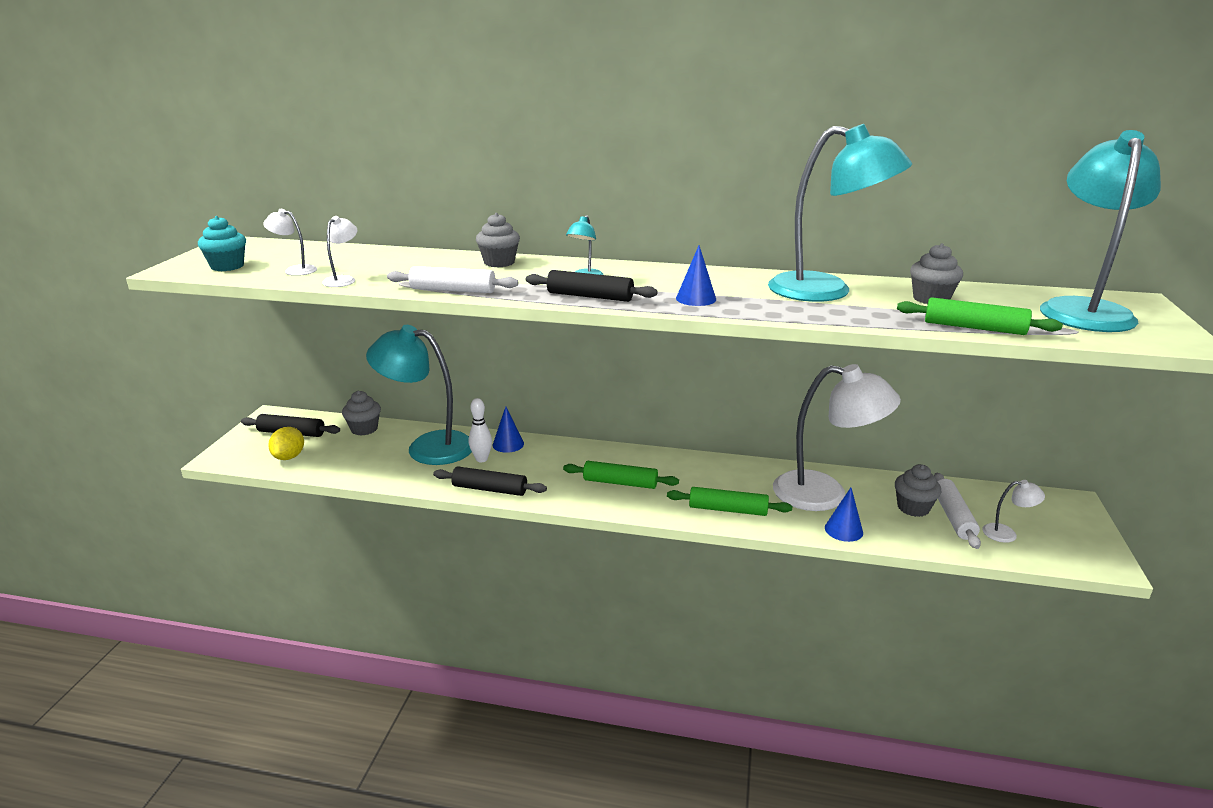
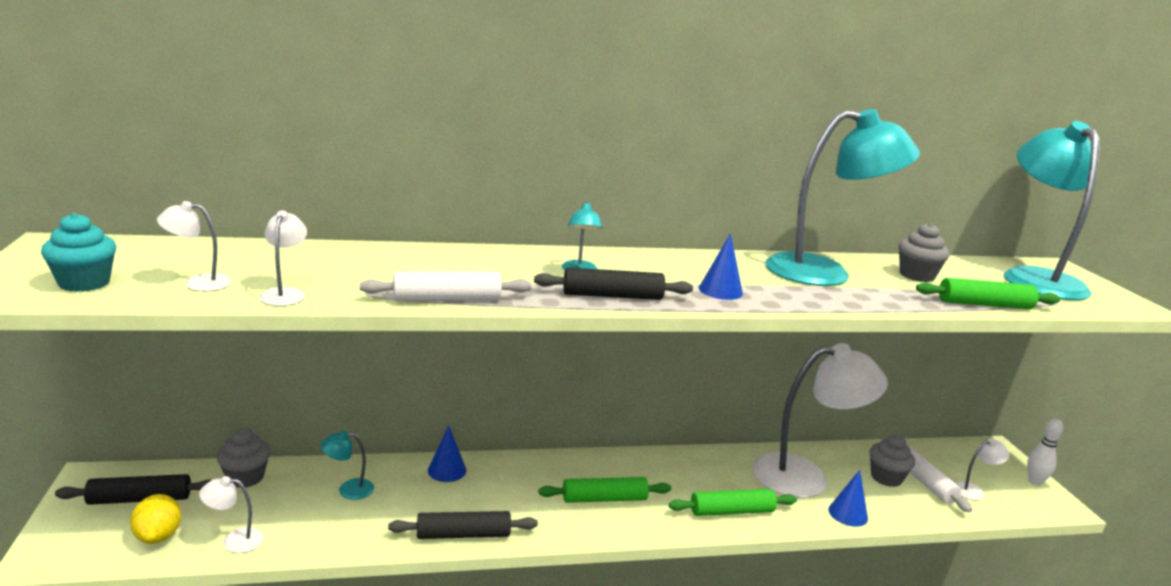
camera: 25 degrees left, 5 degrees down
turquoise lamp [366,325,472,465] -> turquoise lamp [321,431,374,500], size x0.41
white bowling pin [469,398,492,462] -> white bowling pin moved to [1027,419,1063,486]
grey cupcake [476,213,520,267] -> none
none -> white lamp [199,476,264,553]

